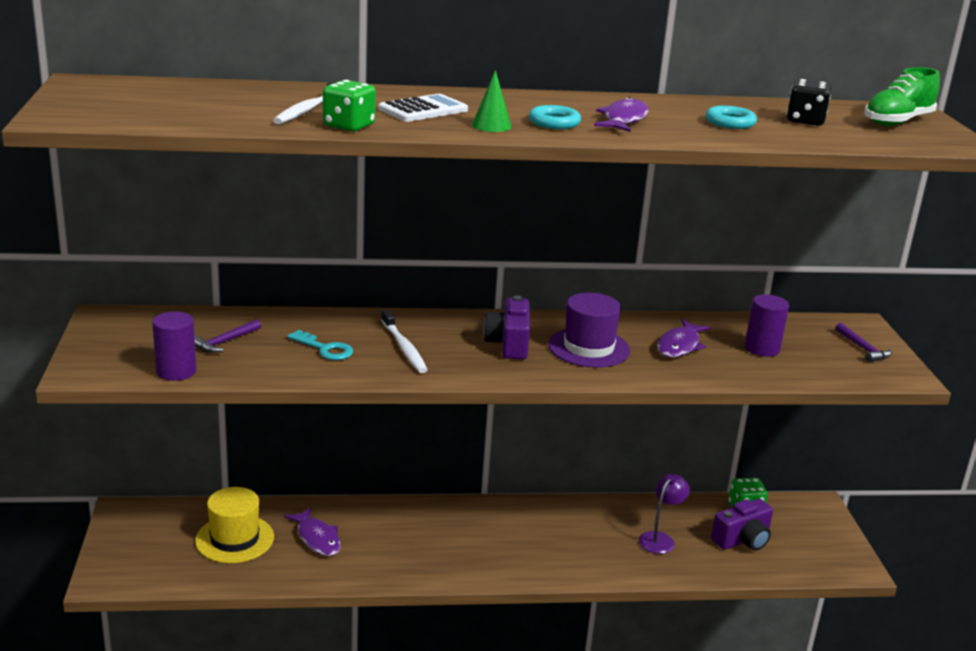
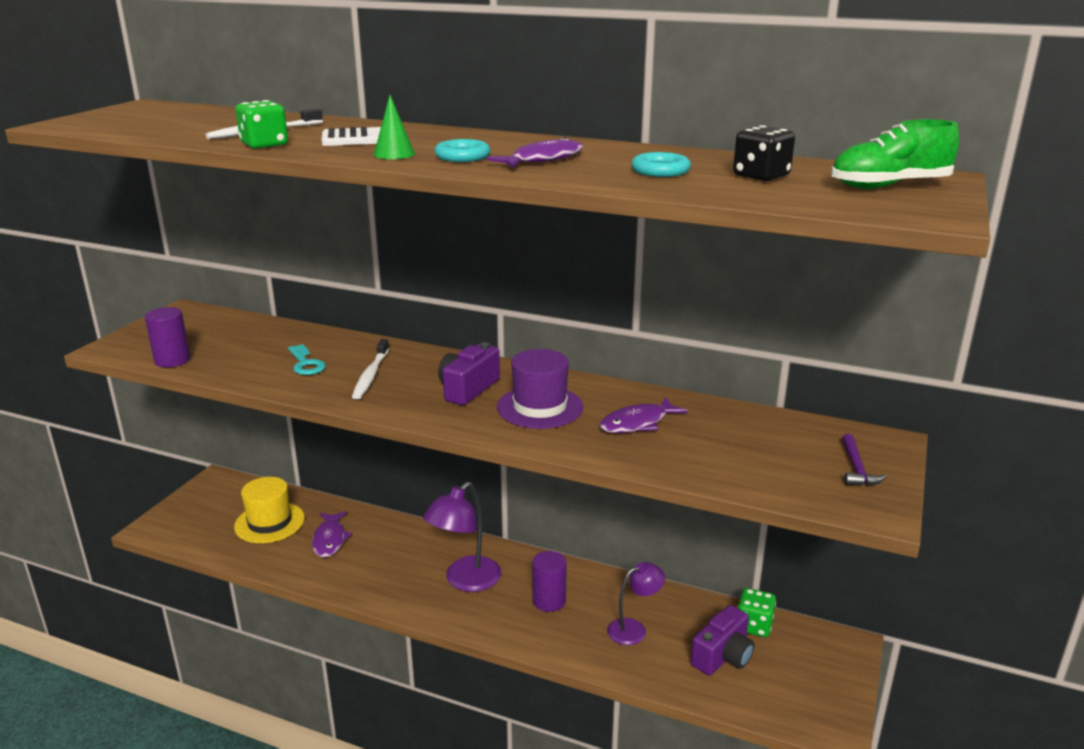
camera: 30 degrees right, 0 degrees up
purple hammer [195,319,261,353] -> none
purple camera [711,499,773,551] -> purple camera turned 45 degrees counterclockwise [691,605,755,676]
purple cylinder [745,294,789,357] -> purple cylinder moved to [532,551,567,612]
none -> purple lamp [423,482,501,592]

